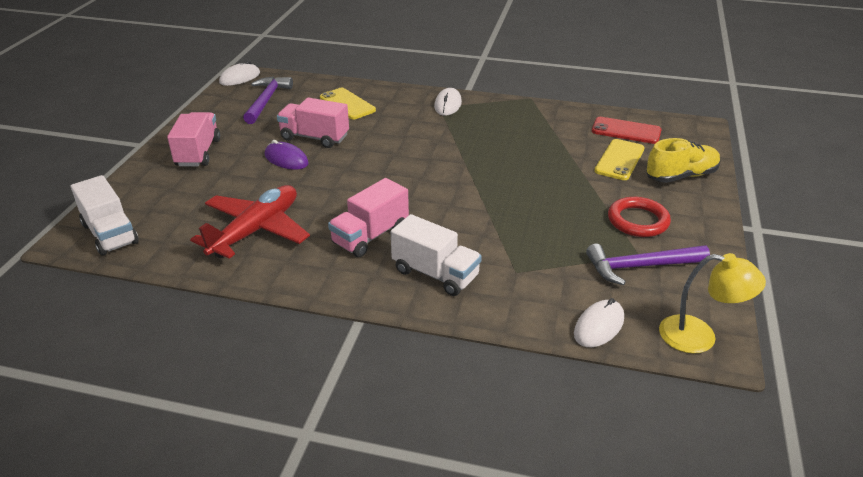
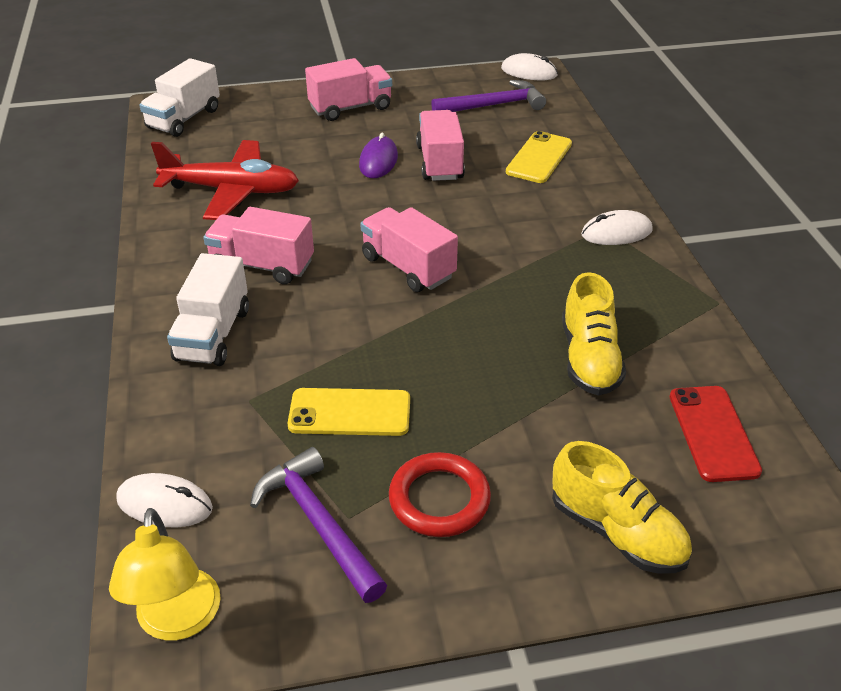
camera: 65 degrees right, 5 degrees up
yellow phone [594,139,645,180] -> yellow phone moved to [288,388,410,436]
none -> pink truck [360,207,458,292]
none -> yellow shoe [562,272,626,395]

